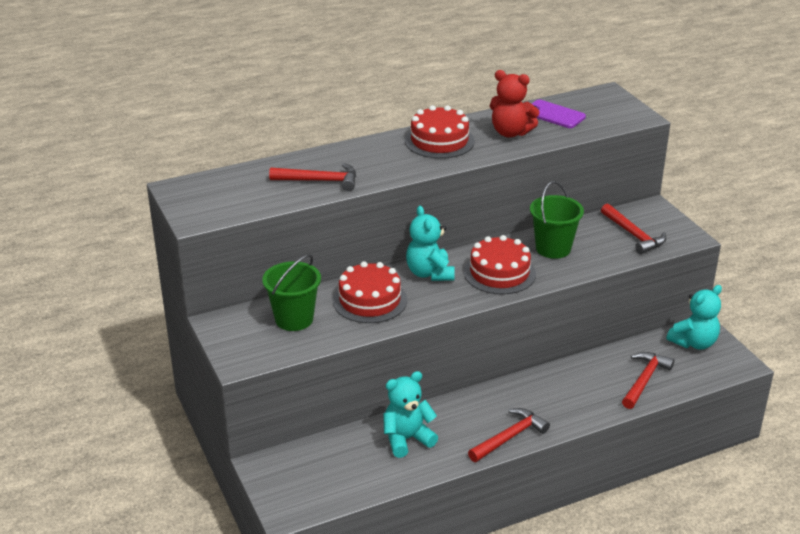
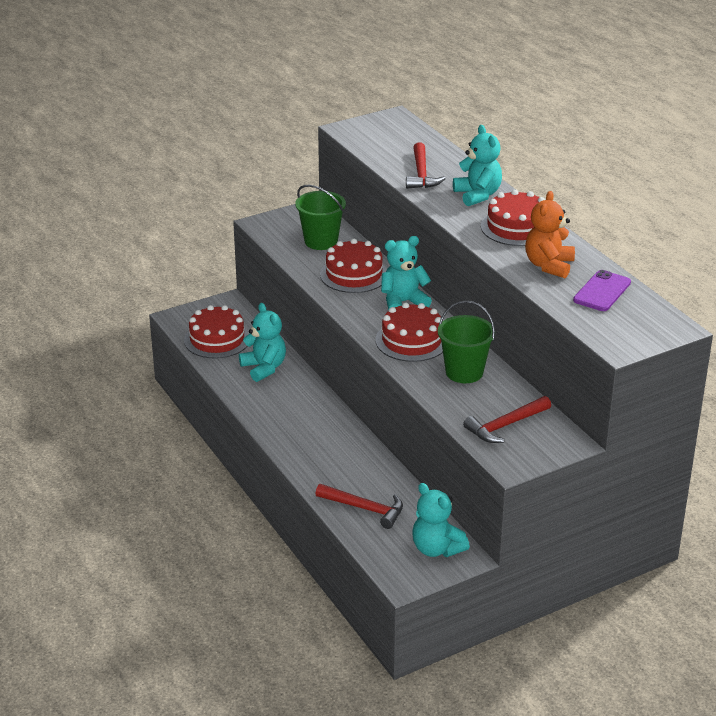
camera: 85 degrees right, 0 degrees up
red hammer [468,408,550,462] -> none
red teddy bear [490,70,540,138] -> orange teddy bear [525,191,575,278]
none -> red cake [184,305,250,358]
none -> turquoise teddy bear [453,125,502,206]

